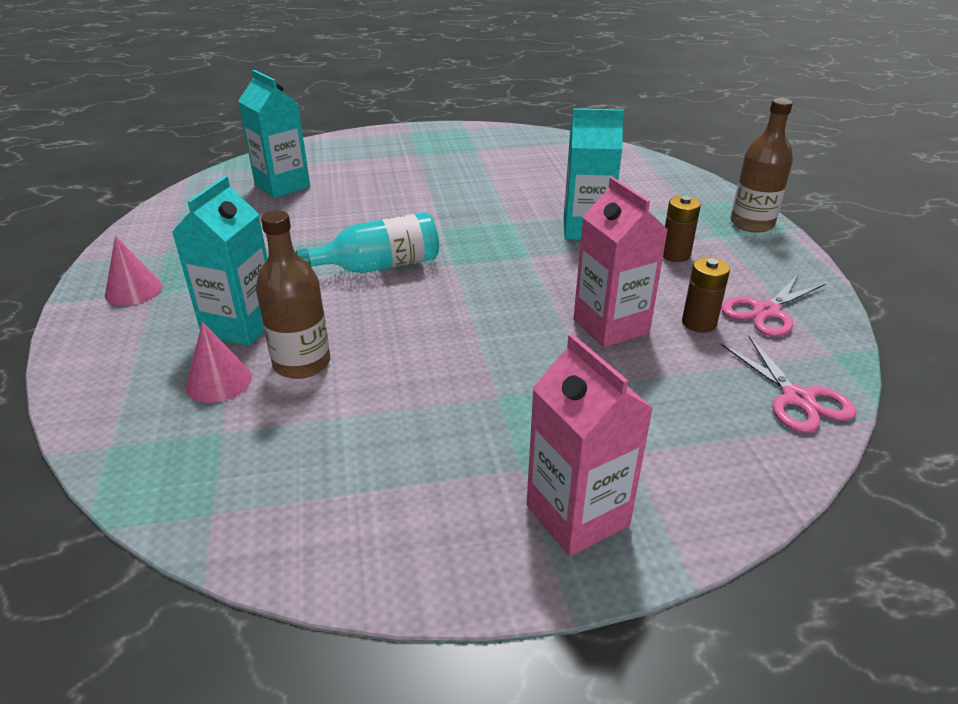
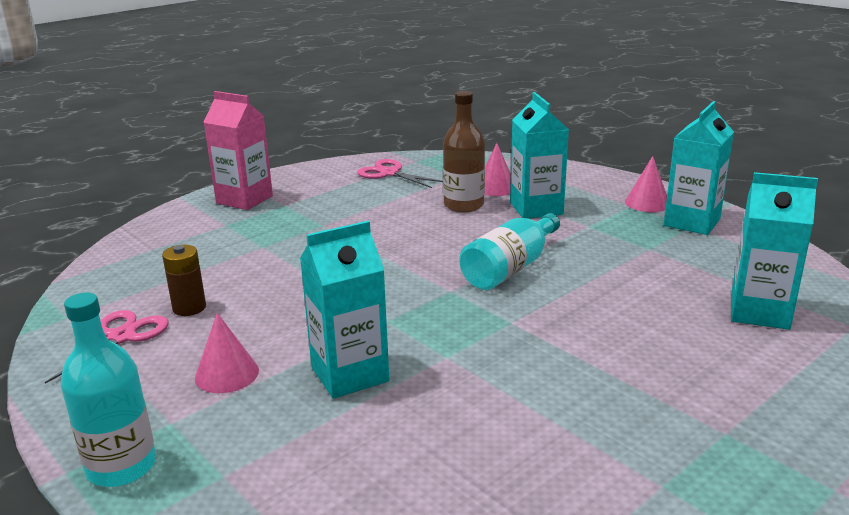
camera: 150 degrees right, 10 degrees down
pink carton [574,177,668,348] -> none
brown battery [663,196,701,262] -> pink cone [195,313,259,393]
pink scissors [721,336,856,433] -> pink scissors moved to [357,159,443,188]
brown bottle [730,98,793,233] -> turquoise bottle [61,292,156,487]
none -> turquoise carton [664,101,734,235]

